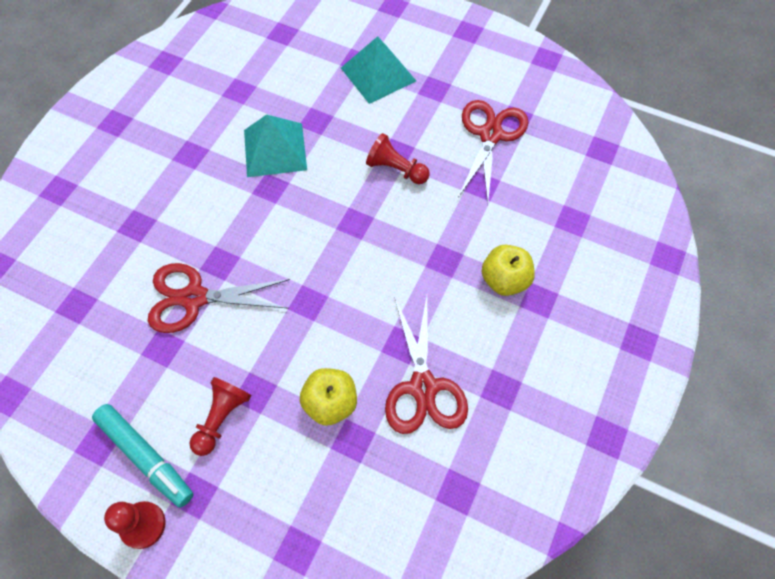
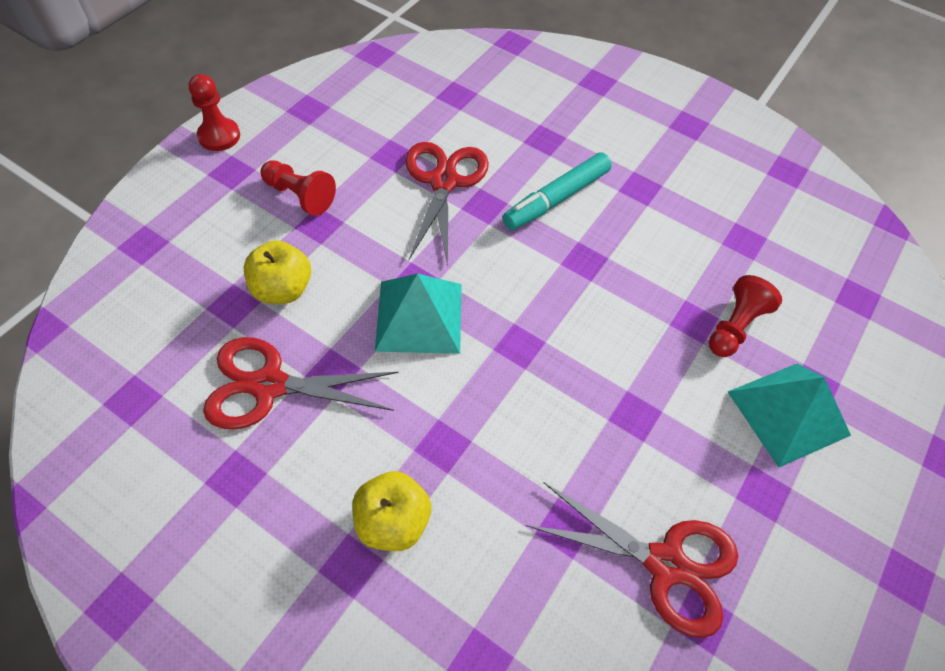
camera: 95 degrees right, 5 degrees down
turquoise marker [92,404,193,508] -> turquoise marker moved to [503,152,612,230]
turquoise pyramid [244,115,307,177] -> turquoise pyramid moved to [375,273,462,354]
red pawn [366,133,430,184] -> red pawn moved to [709,275,782,357]

